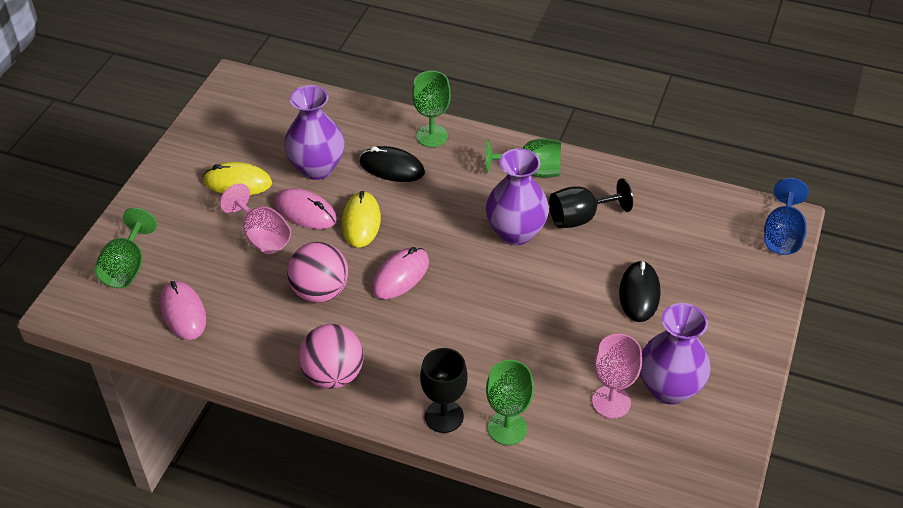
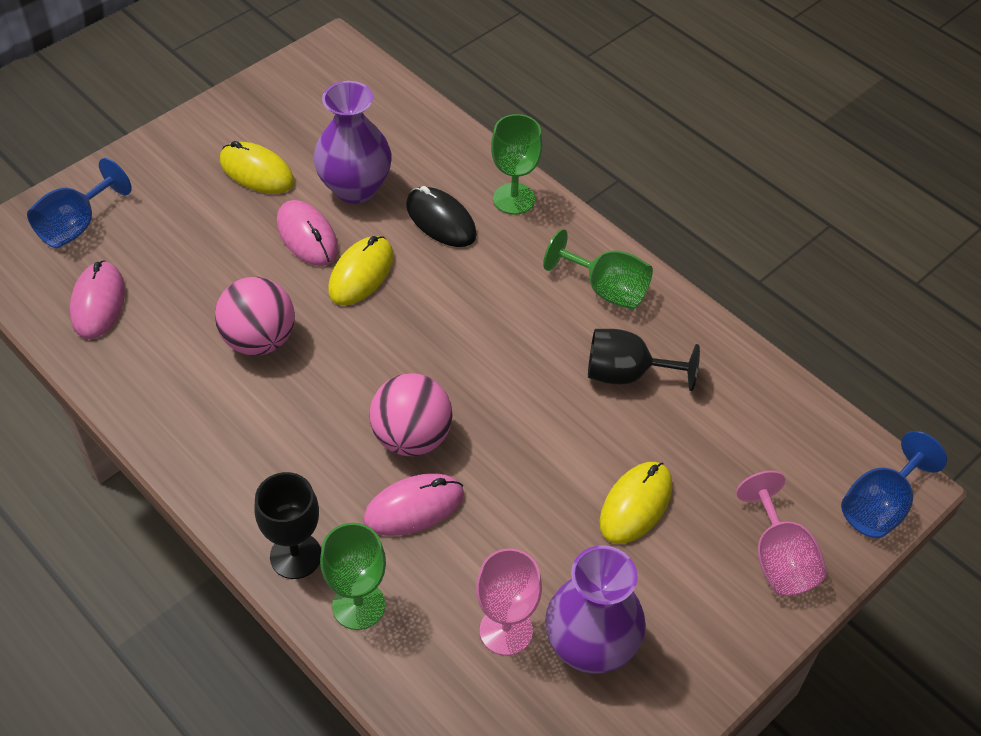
camera: 25 degrees right, 5 degrees up
green goblet [95,208,157,288] -> blue goblet [27,158,132,248]
pink goblet [220,183,291,254] -> pink goblet moved to [736,471,827,596]
pink ball [299,324,364,389] -> pink ball moved to [369,373,453,456]
pink mouse [372,247,429,299] -> pink mouse moved to [363,473,464,536]
purple vase [486,148,549,245] -> none
black mouse [619,261,660,322] -> yellow mouse [600,462,672,544]

